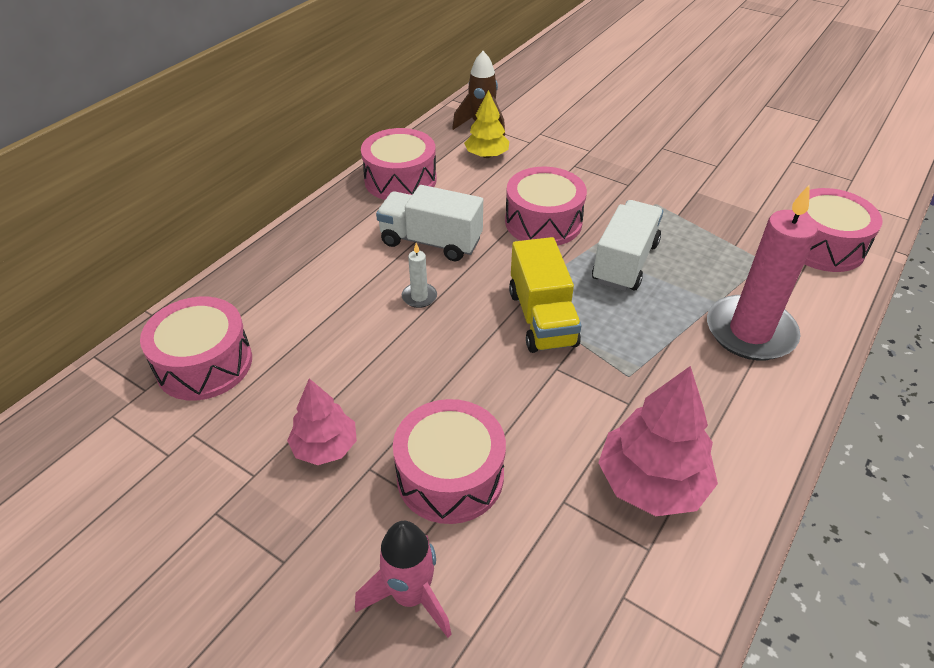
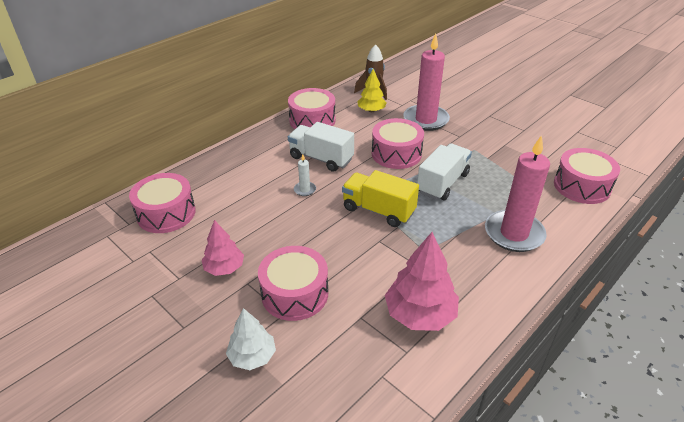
camera: 10 degrees right, 5 degrees down
pink rocket [355,521,452,638] -> white tree [226,308,276,370]
yellow truck [509,237,582,353] -> yellow truck turned 120 degrees clockwise [342,170,419,227]
none -> pink candle [403,34,450,131]

